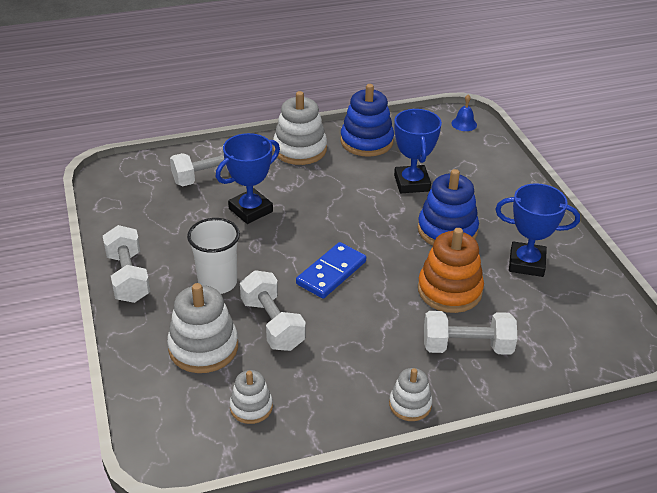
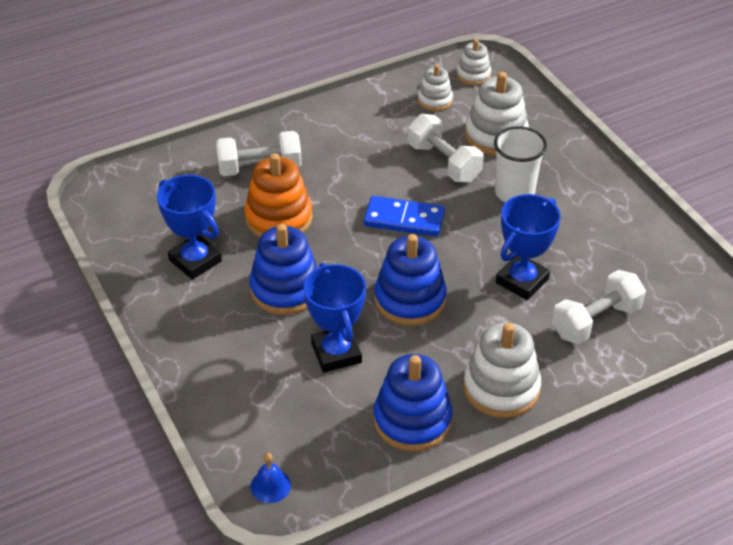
camera: 170 degrees right, 5 degrees up
white dumbbell [103,225,151,303] -> none
blue domino [296,242,366,299] -> blue domino turned 75 degrees clockwise [364,196,445,237]
white stacking toy [389,368,432,421] -> white stacking toy moved to [457,39,491,85]
blue trophy [495,183,580,277] -> blue trophy turned 45 degrees clockwise [157,174,222,280]
none -> blue stacking toy [374,234,447,326]

